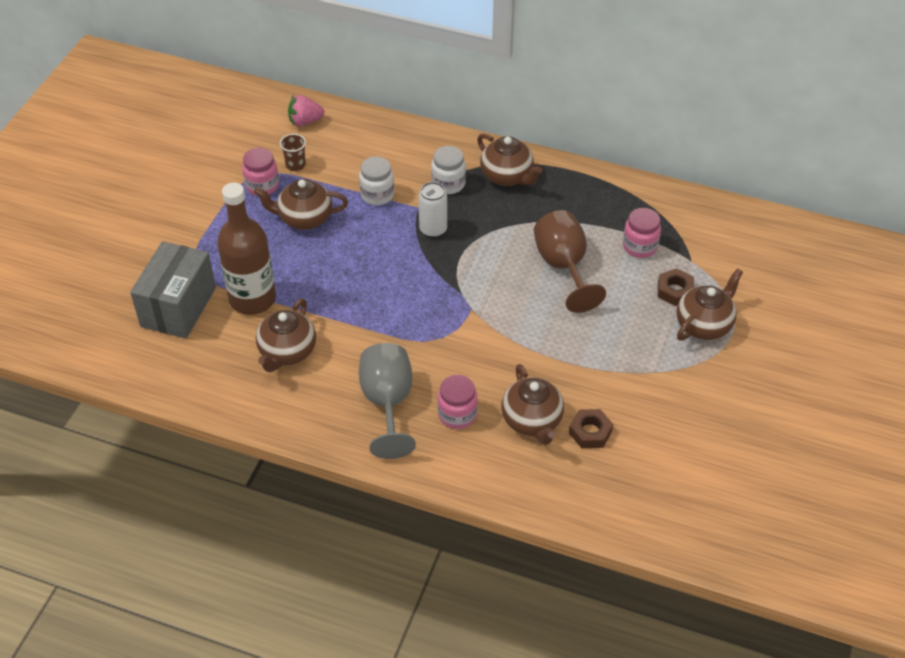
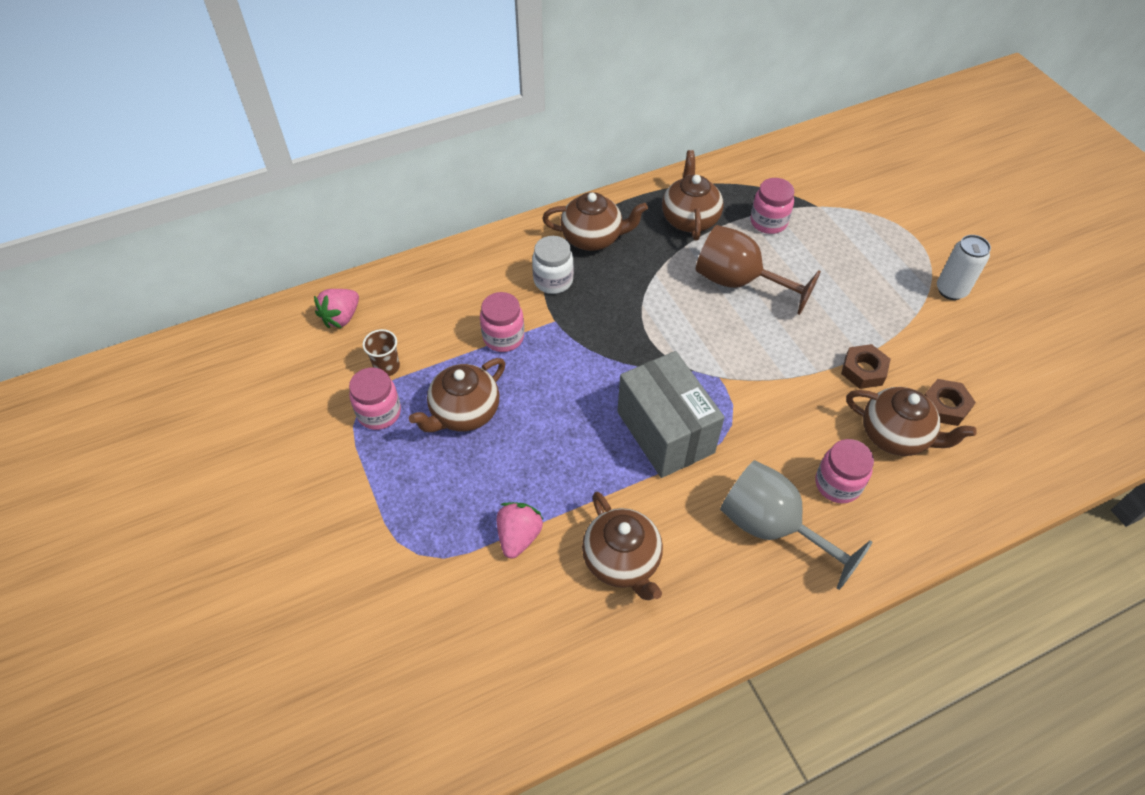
camera: 45 degrees left, 5 degrees up
grey box [130,241,216,339] -> grey box moved to [617,351,725,478]
brown bottle [217,182,276,315] -> pink strawberry [497,502,544,559]
white jar [359,156,394,205] -> pink jar [480,292,524,352]
white can [418,182,447,238] -> white can moved to [937,235,991,300]
brown nut [658,268,694,306] -> brown nut moved to [841,344,891,389]
brown teapot [677,269,743,341] -> brown teapot moved to [662,150,723,241]

